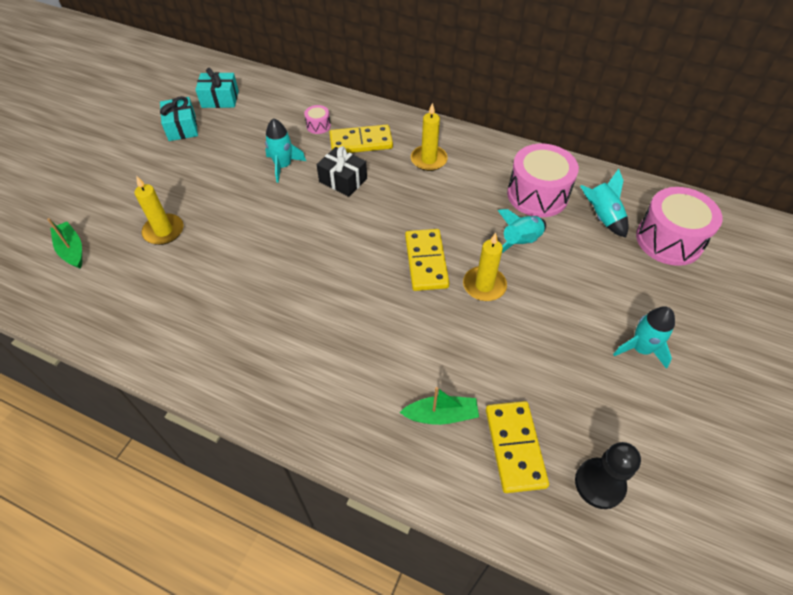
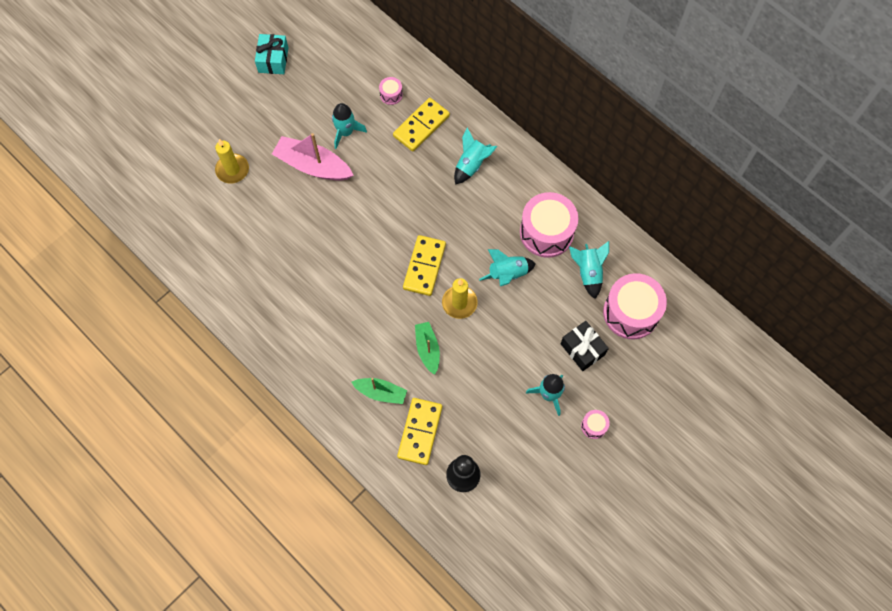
camera: 20 degrees right, 15 degrees up
green boat [47,218,82,269] -> green boat moved to [415,322,440,375]
turquoise gift [195,68,239,108] -> none
black gift [317,146,367,197] -> black gift moved to [561,321,609,371]
yellow domino [329,125,393,153] -> yellow domino turned 60 degrees counterclockwise [393,98,450,152]
yellow candle [411,103,448,171] -> turquoise rocket [454,128,497,184]
none -> pink boat [272,133,354,181]
none -> pink drum [581,410,610,439]

